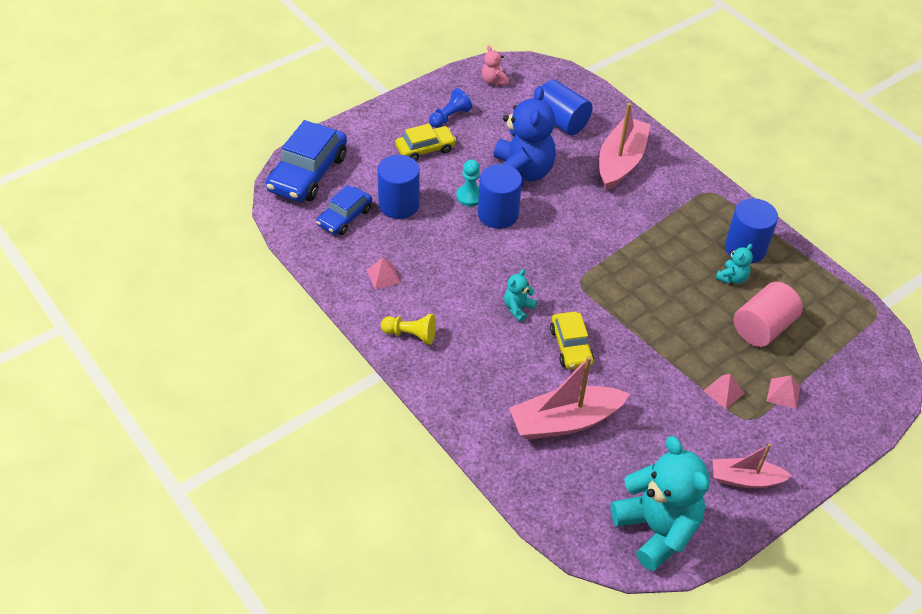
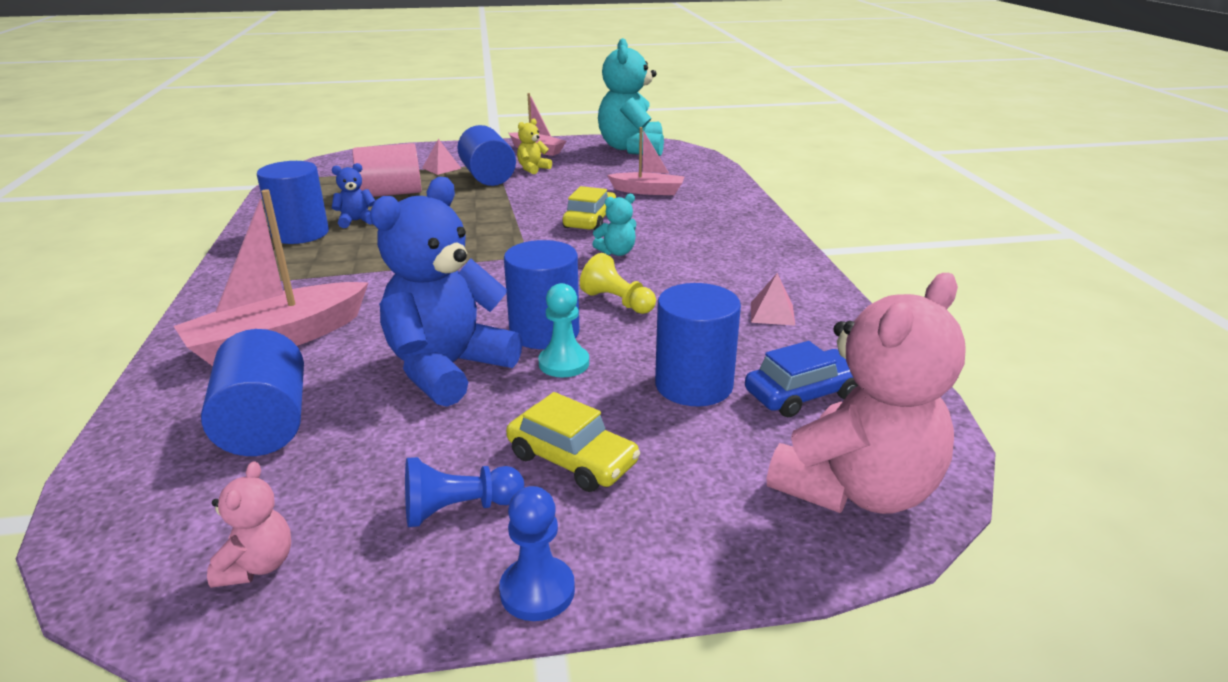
camera: 150 degrees left, 20 degrees down
blue car [266,120,347,202] -> pink teddy bear [767,273,966,514]
yellow pawn [381,314,436,345] -> yellow pawn moved to [580,253,656,314]
yellow car [395,124,456,161] -> yellow car turned 150 degrees counterclockwise [506,392,640,492]
pink boat [509,356,630,440] -> pink boat [607,127,685,195], size x0.62
pink pyramid [704,374,745,409] -> blue cylinder [457,125,516,186]
turquoise teddy bear [715,244,753,284] -> blue teddy bear [332,163,375,228]
none -> blue pawn [499,486,575,621]
none -> yellow teddy bear [517,118,552,174]

